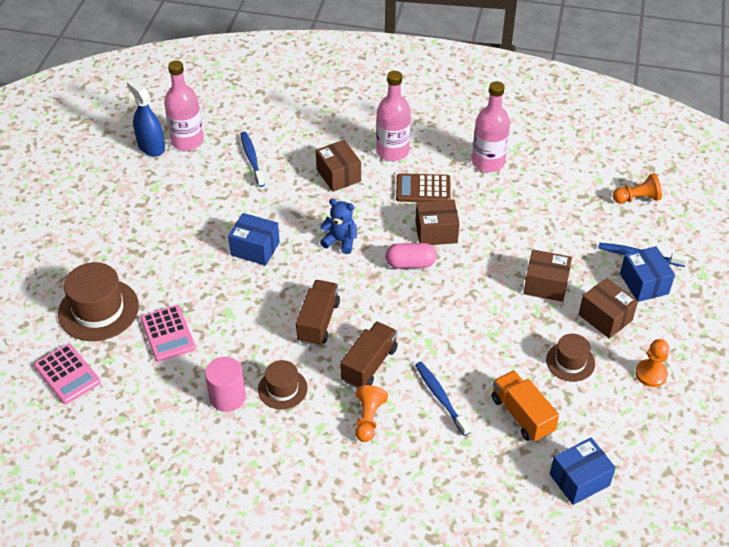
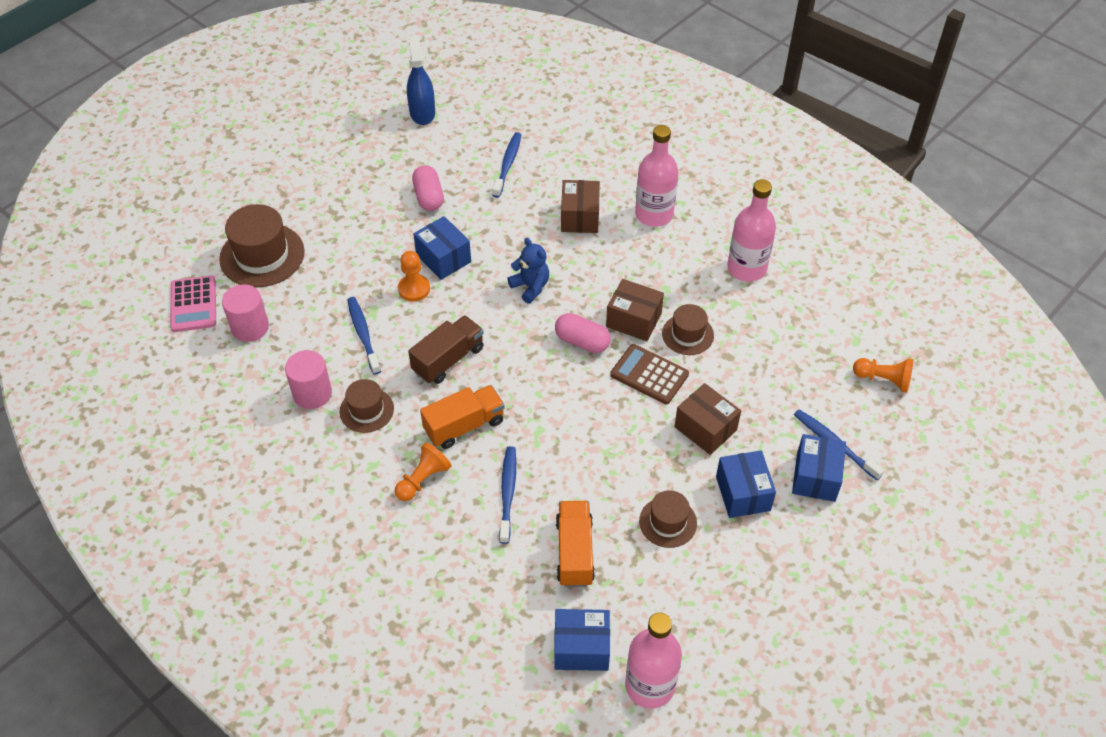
camera: 30 degrees right, 5 degrees up
pink calculator [140,305,196,362] -> none
pink bottle [164,61,204,151] -> pink bottle moved to [625,612,682,708]
brown truck [340,322,398,388] -> orange truck [420,385,505,449]
brown calculator [396,173,451,202] -> brown calculator moved to [610,344,689,404]
brown box [578,278,638,339] -> blue box [716,450,776,518]
orange pawn [635,339,669,387] -> orange pawn moved to [398,251,430,301]
none -> pink cylinder [222,284,269,342]
none -> blue toothbrush [347,297,381,375]
none -> pink capsule [412,165,444,211]
none -> brown hat [662,304,714,355]

